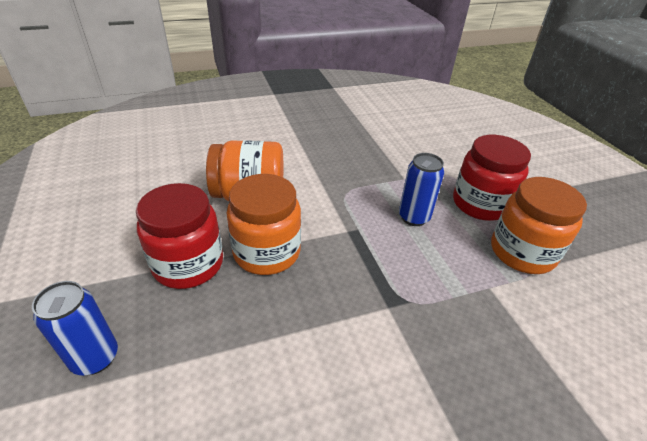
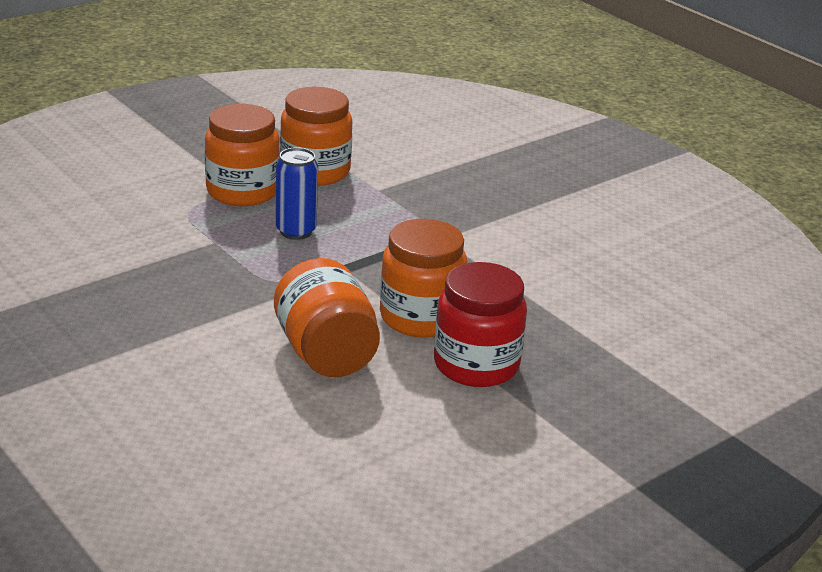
camera: 110 degrees left, 10 degrees down
blue can [32,281,118,375] -> none
red jar [453,135,531,221] -> orange jar [205,104,280,206]

